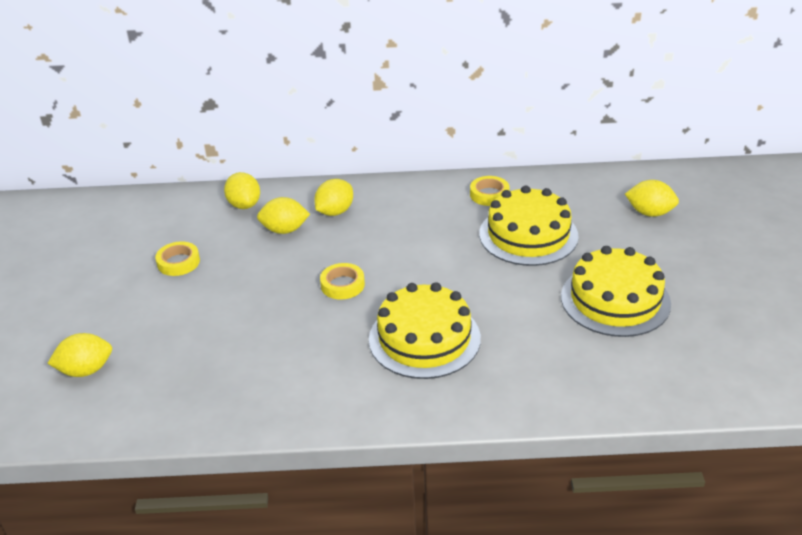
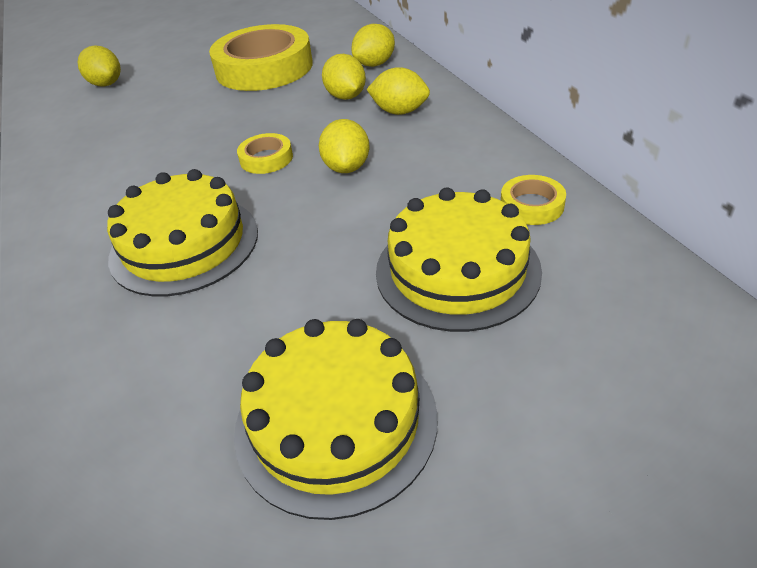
camera: 70 degrees right, 5 degrees up
yellow tape [155,241,200,276] -> yellow tape [209,24,313,91], size x2.30
yellow lemon [625,180,679,217] -> yellow lemon moved to [319,119,370,173]

